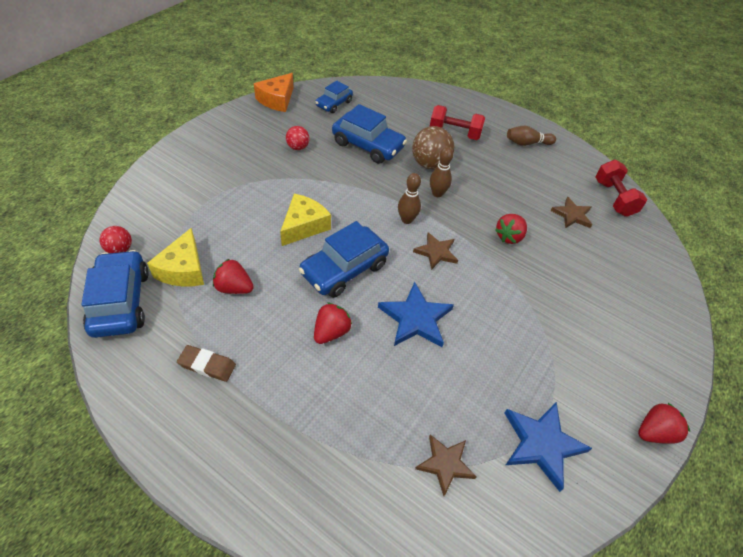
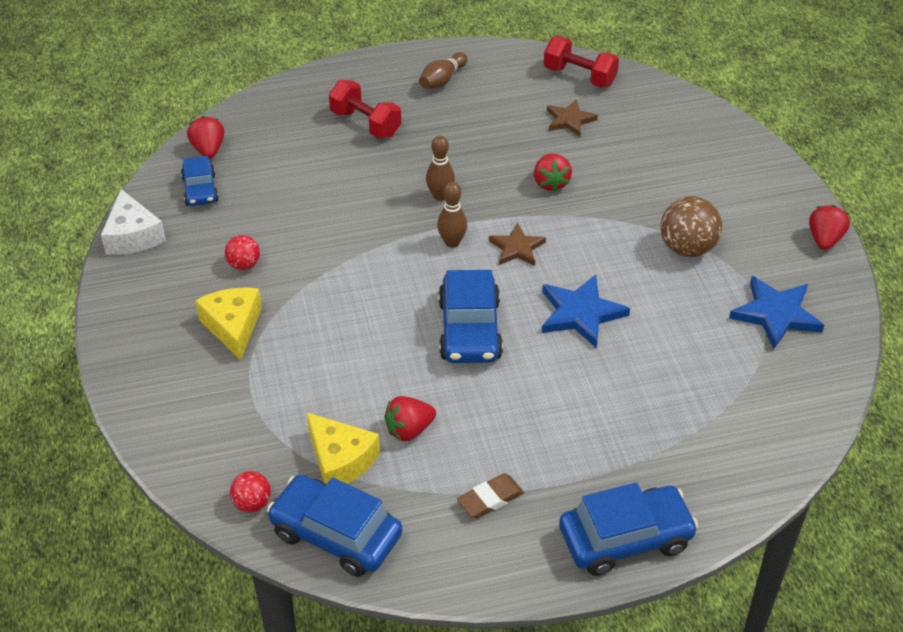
camera: 45 degrees left, 5 degrees down
orange cheese [254,73,294,112] -> white cheese [101,189,166,255]
yellow cheese [280,194,331,246] -> yellow cheese moved to [195,287,262,360]
red strawberry [314,303,352,344] -> red strawberry moved to [187,116,224,159]
blue car [332,104,407,164] -> blue car moved to [559,482,698,576]
brown ball [412,126,454,169] -> brown ball moved to [660,196,722,257]
brown star [415,435,476,496] -> none
red dumbbell [430,105,485,140] -> red dumbbell turned 75 degrees clockwise [329,80,401,138]

